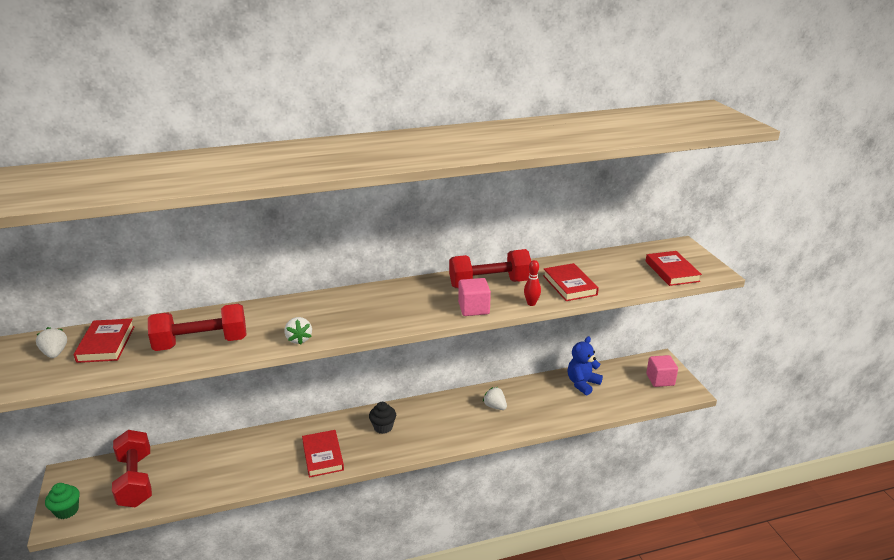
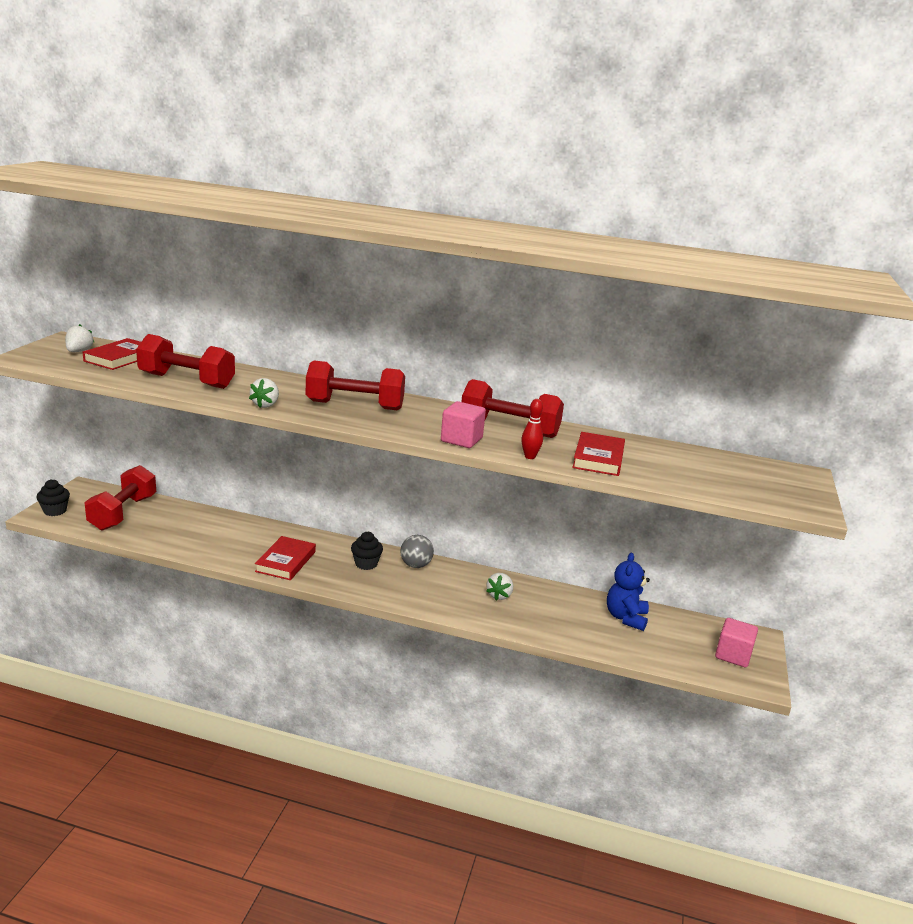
camera: 30 degrees right, 5 degrees down
green cupcake [45,483,80,519] -> black cupcake [36,479,70,516]
white strawberry [483,387,507,410] -> white strawberry turned 150 degrees counterclockwise [486,573,513,600]
blue teddy bear [567,336,603,395] -> blue teddy bear turned 60 degrees counterclockwise [607,553,650,631]
red book [646,251,702,286] -> none
none -> red dumbbell [306,361,405,410]
none -> grey ball [400,535,434,568]

